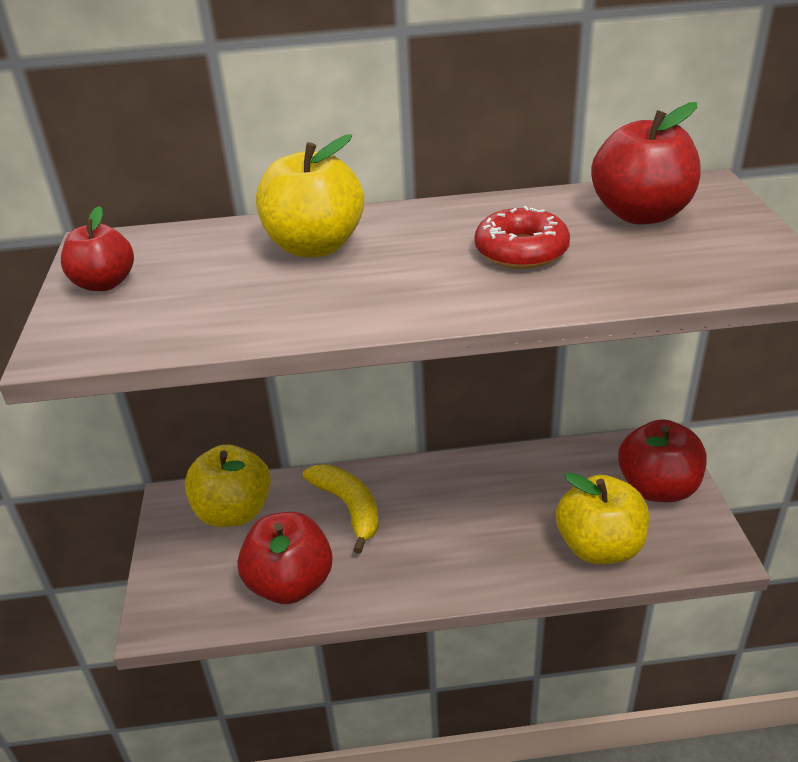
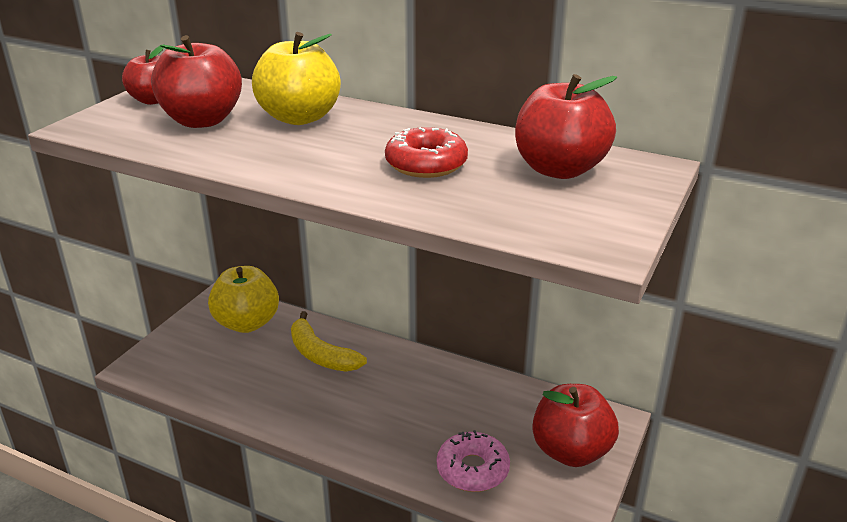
camera: 30 degrees right, 5 degrees down
red apple [238,512,332,604] -> red apple moved to [151,35,242,128]
yellow banana [303,464,379,554] -> yellow banana turned 135 degrees clockwise [291,311,367,372]
yellow apple [556,472,649,564] -> pink donut [437,430,510,492]

